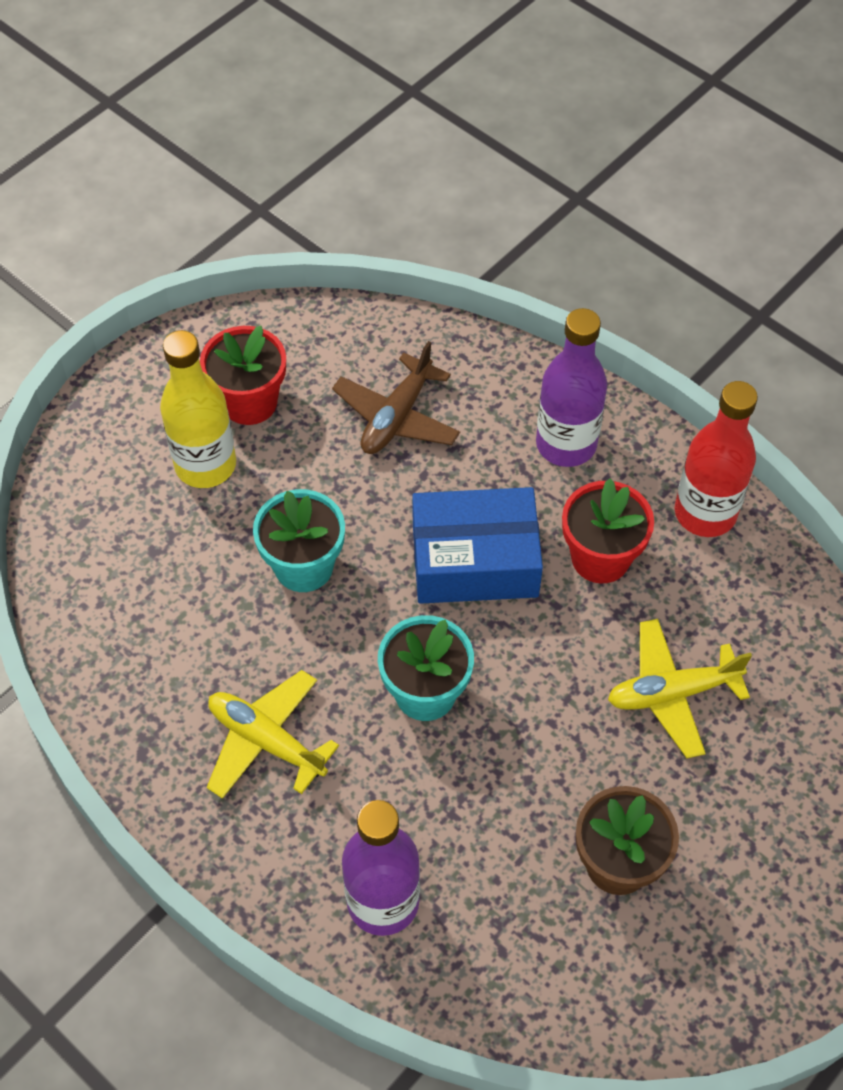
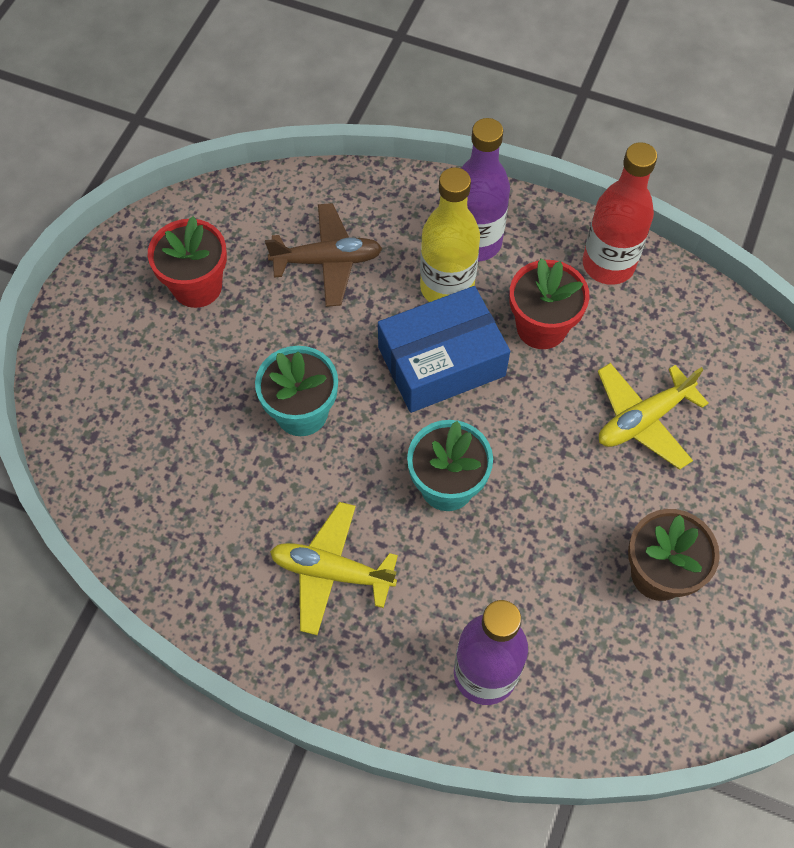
camera: 20 degrees left, 5 degrees up
yellow bottle [160,330,236,488] -> yellow bottle moved to [420,167,480,302]
brown plane [332,341,460,454] -> brown plane turned 105 degrees counterclockwise [265,203,382,307]

